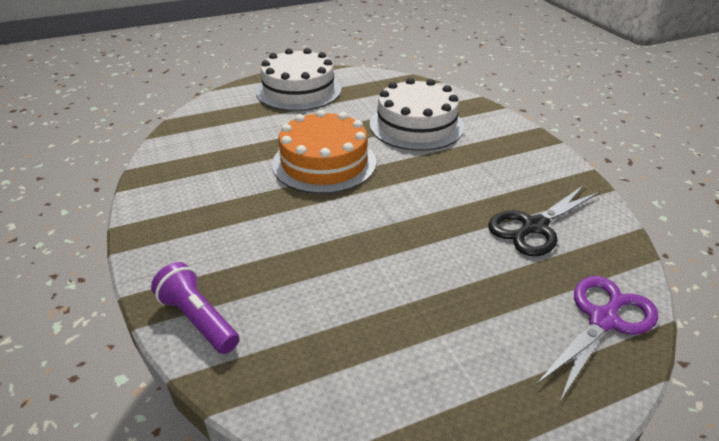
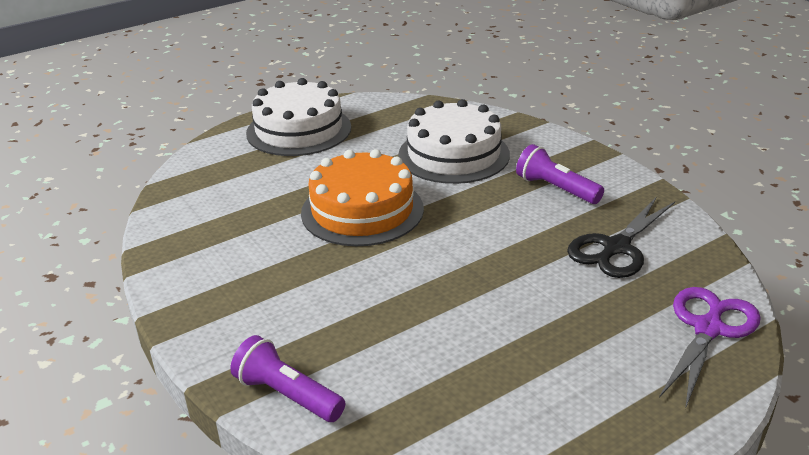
camera: 10 degrees left, 5 degrees down
none -> purple flashlight [516,144,604,204]

